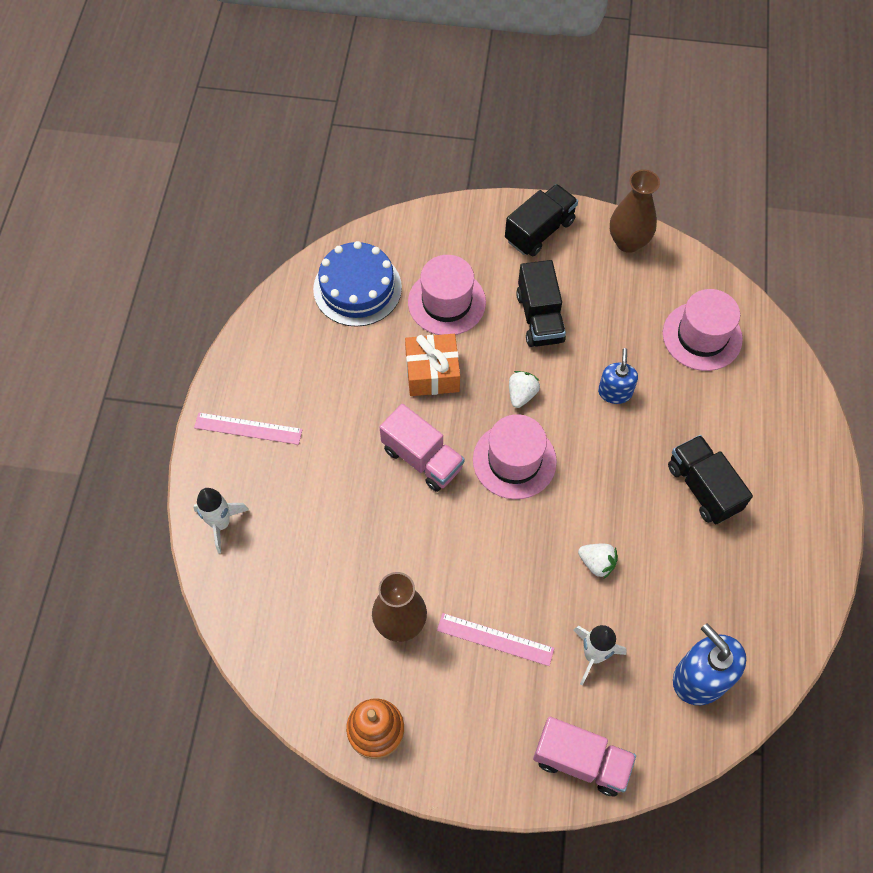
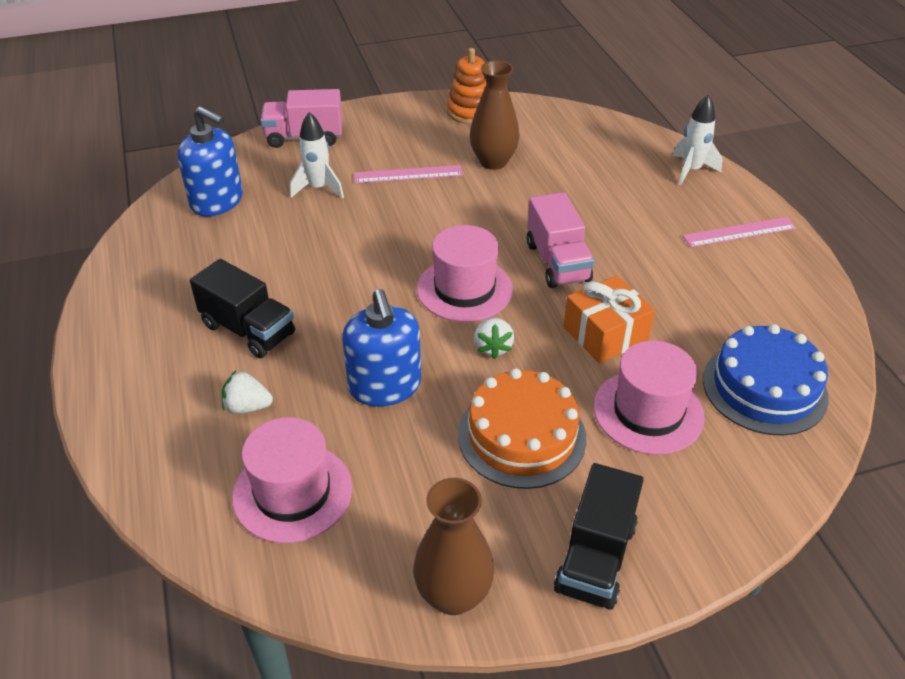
camera: 155 degrees right, 20 degrees down
pink truck [380,404,465,492] -> pink truck turned 120 degrees counterclockwise [527,192,594,288]
black truck [516,260,566,347] -> orange cake [458,368,586,489]
white strawberry [578,544,618,579] -> white strawberry moved to [222,371,273,414]
blue soap dispenser [598,348,638,404] -> blue soap dispenser [342,289,421,406], size x1.62

